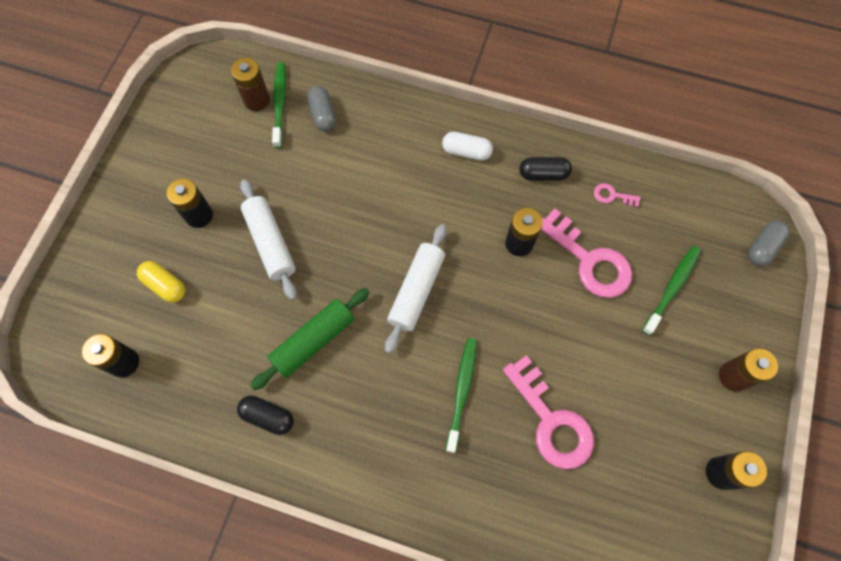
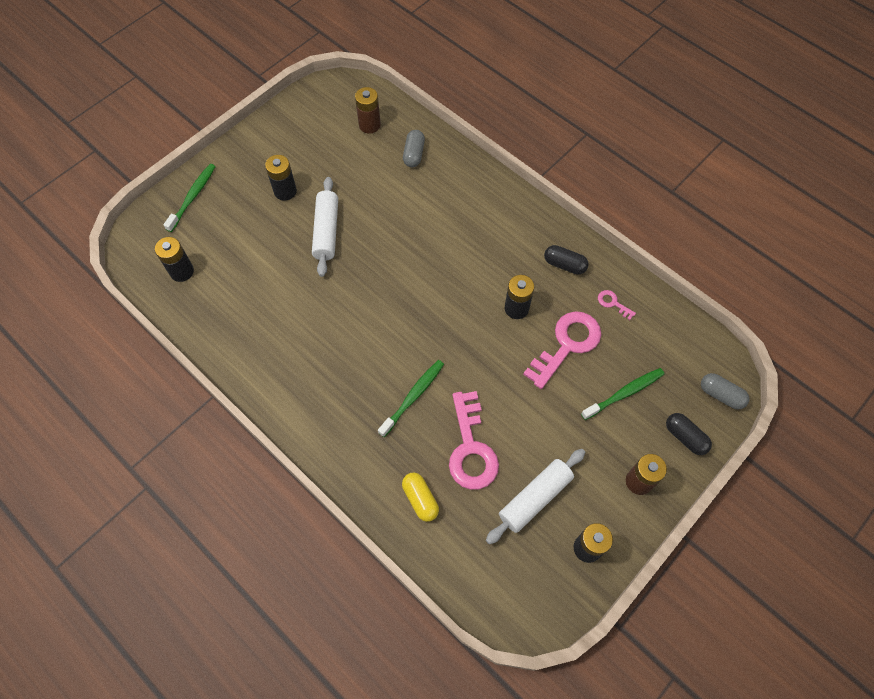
camera: 25 degrees right, 5 degrees down
yellow capsule [137,261,185,303] -> yellow capsule moved to [402,473,439,522]
black capsule [237,396,294,435] -> black capsule moved to [666,413,712,455]
green rolling pin [250,288,370,390] -> none
green toothbrush [272,62,286,148] -> green toothbrush moved to [163,164,216,232]
white rolling pin [385,224,447,353] -> white rolling pin moved to [486,449,585,544]
white capsule [442,132,493,161] -> none
pink key [541,208,632,298] -> pink key turned 120 degrees counterclockwise [523,311,602,389]
grey capsule [748,221,790,266] -> grey capsule turned 60 degrees clockwise [701,373,749,409]

